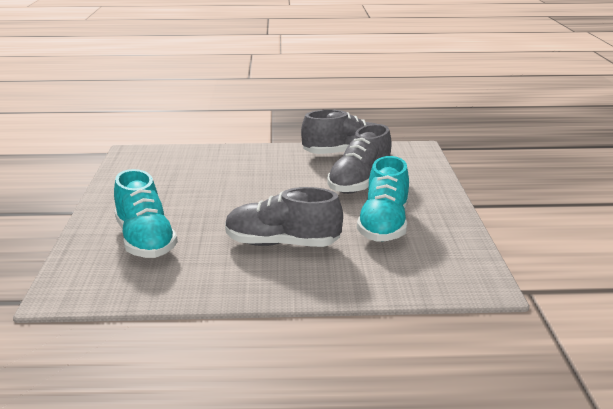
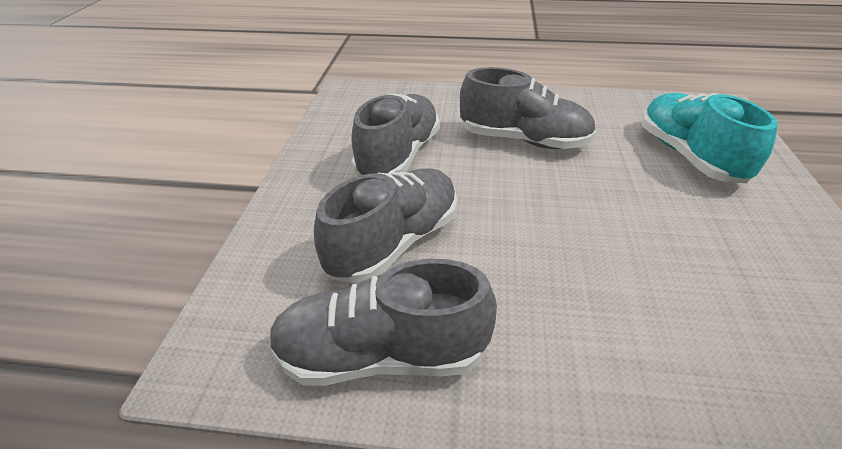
camera: 170 degrees left, 15 degrees up
turquoise shoe [357,156,409,242] -> grey shoe [351,93,440,176]

